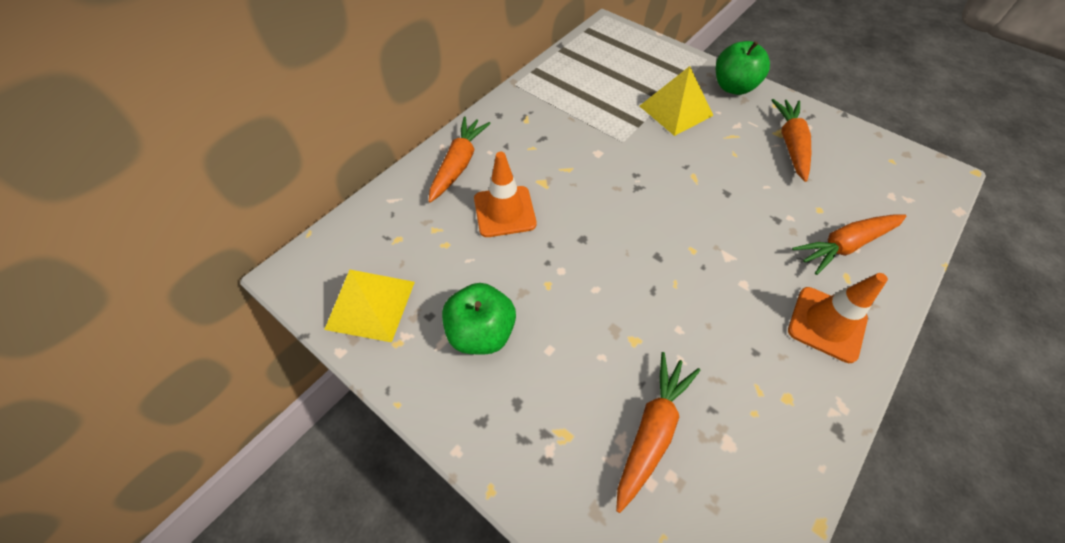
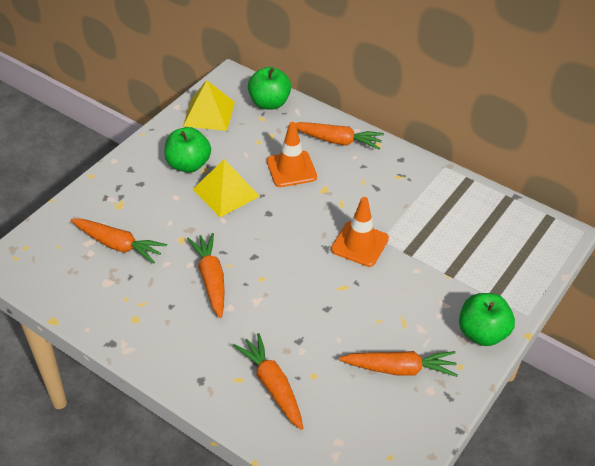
camera: 85 degrees right, 10 degrees down
yellow pyramid [640,66,714,136] -> yellow pyramid moved to [193,159,260,217]
orange traffic cone [788,273,888,363] -> orange traffic cone moved to [331,197,389,267]
none -> orange carrot [187,233,225,318]
none -> green apple [248,67,291,110]

